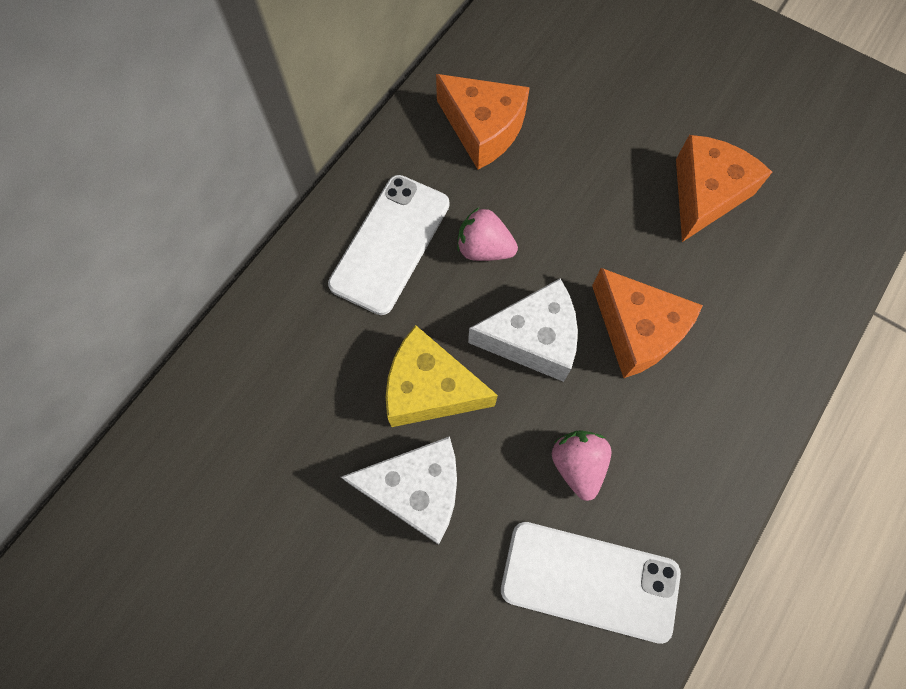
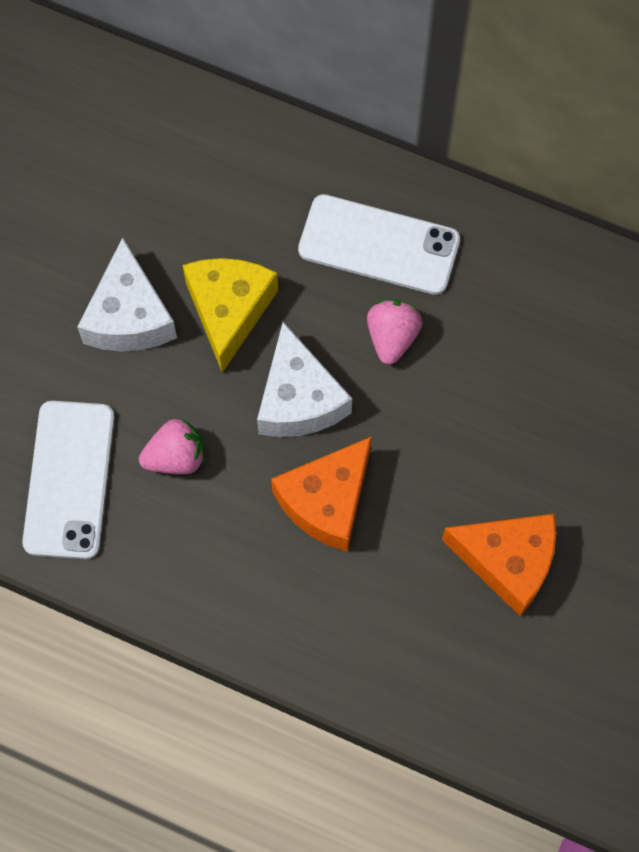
camera: 80 degrees right, 0 degrees up
orange cheese [436,74,530,170] -> none

